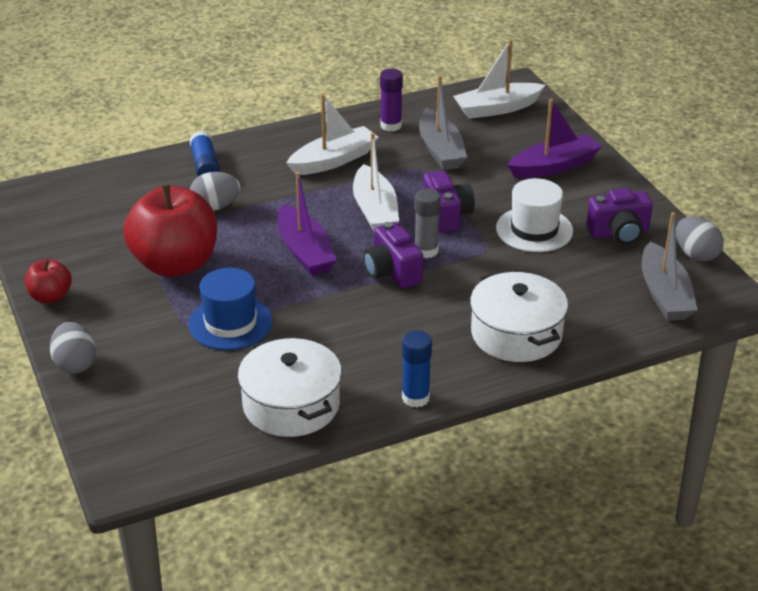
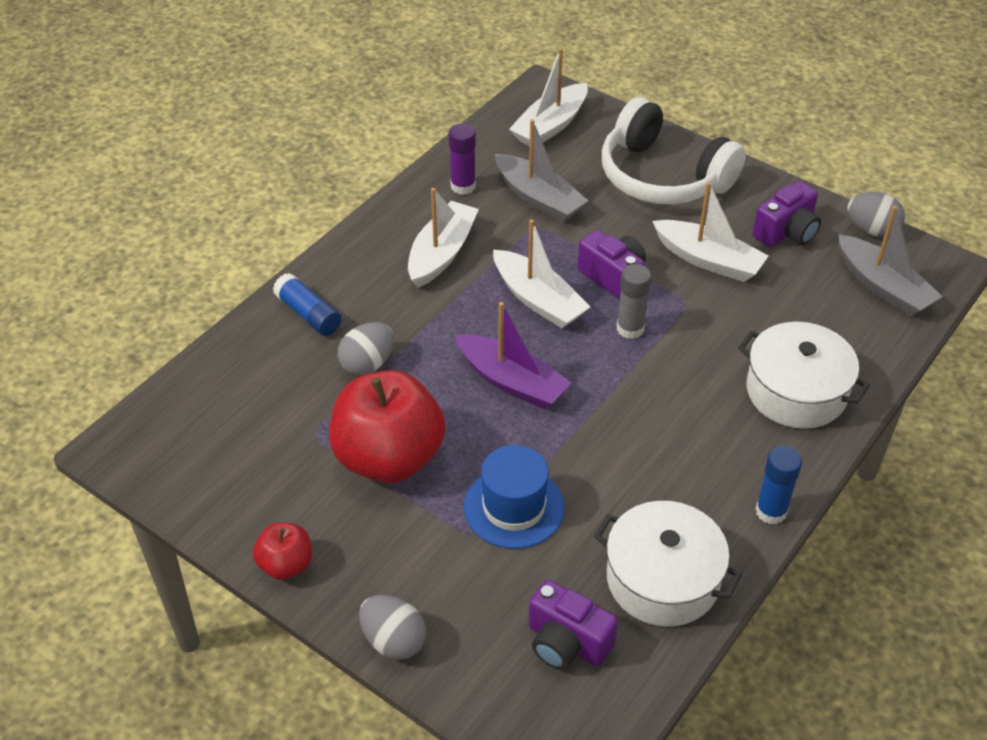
camera: 30 degrees left, 10 degrees up
purple camera [364,222,423,289] -> purple camera moved to [529,580,618,670]
white hat [496,178,573,252] -> white boat [652,182,769,282]
purple boat [507,99,602,178] -> white headphones [602,97,746,205]

